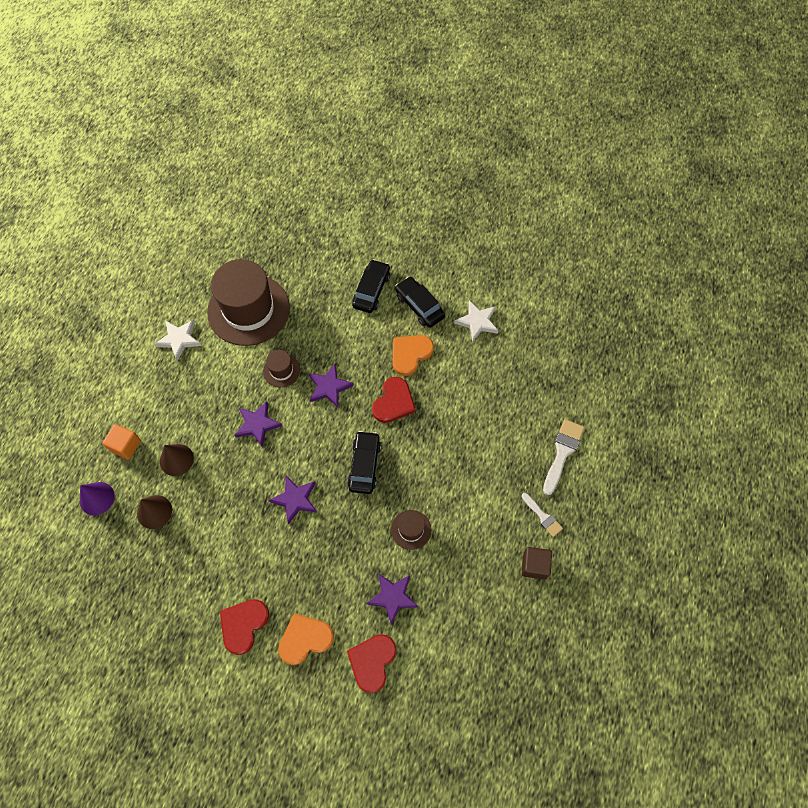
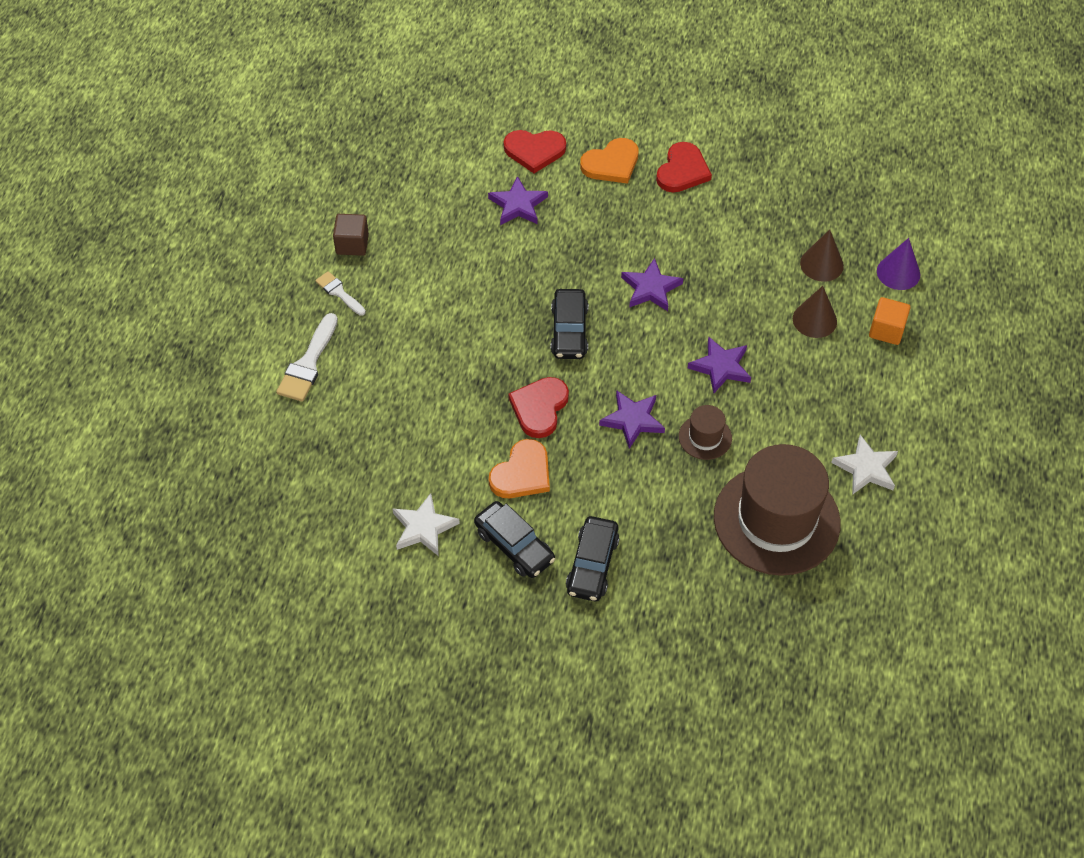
camera: 175 degrees right, 10 degrees down
red heart [347,634,396,693] -> red heart turned 75 degrees clockwise [504,130,566,173]
brown hat [391,510,431,550] -> none

